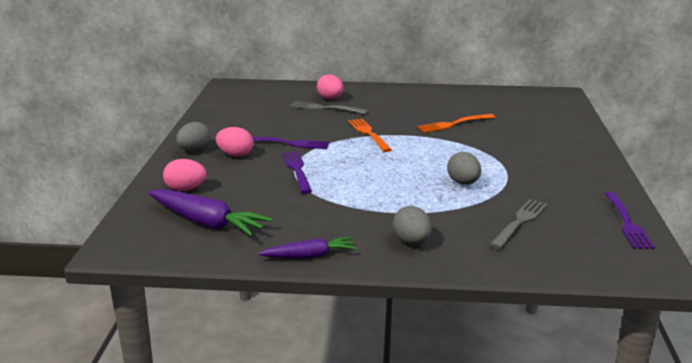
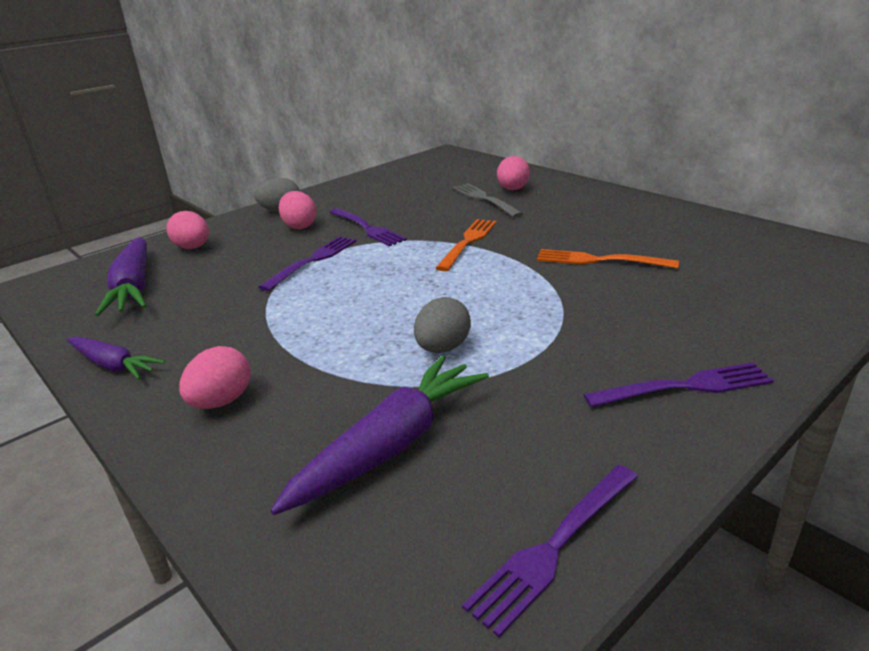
camera: 45 degrees right, 5 degrees up
grey egg [393,206,432,245] -> pink egg [179,346,251,409]
grey fork [489,199,548,249] -> purple carrot [270,356,489,515]
none -> purple fork [584,362,774,407]

